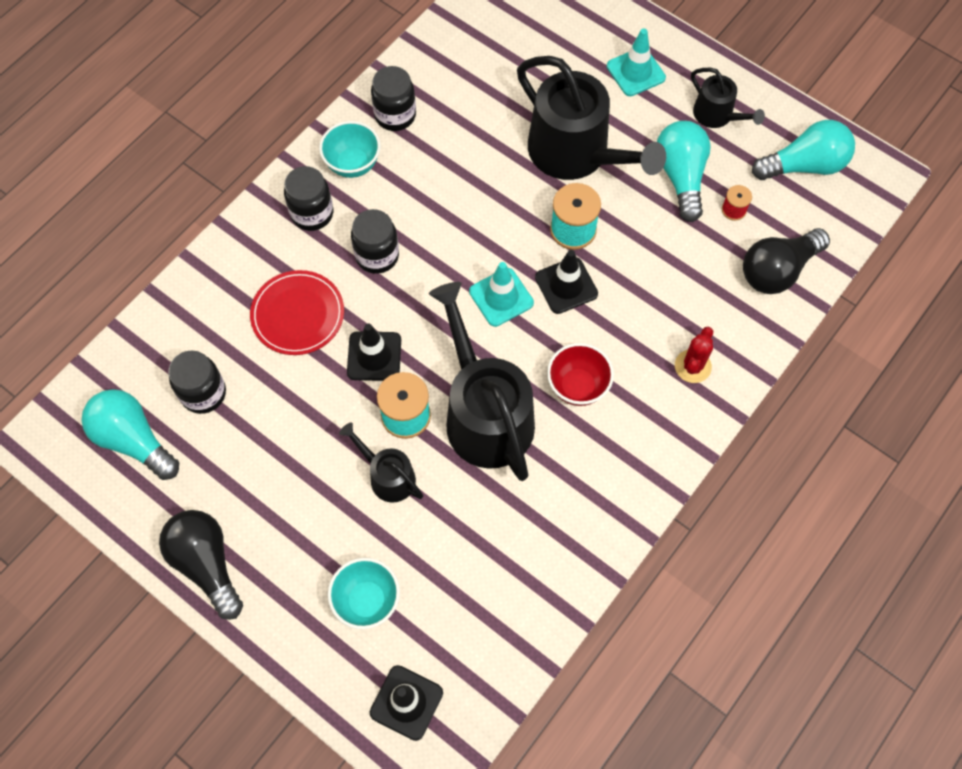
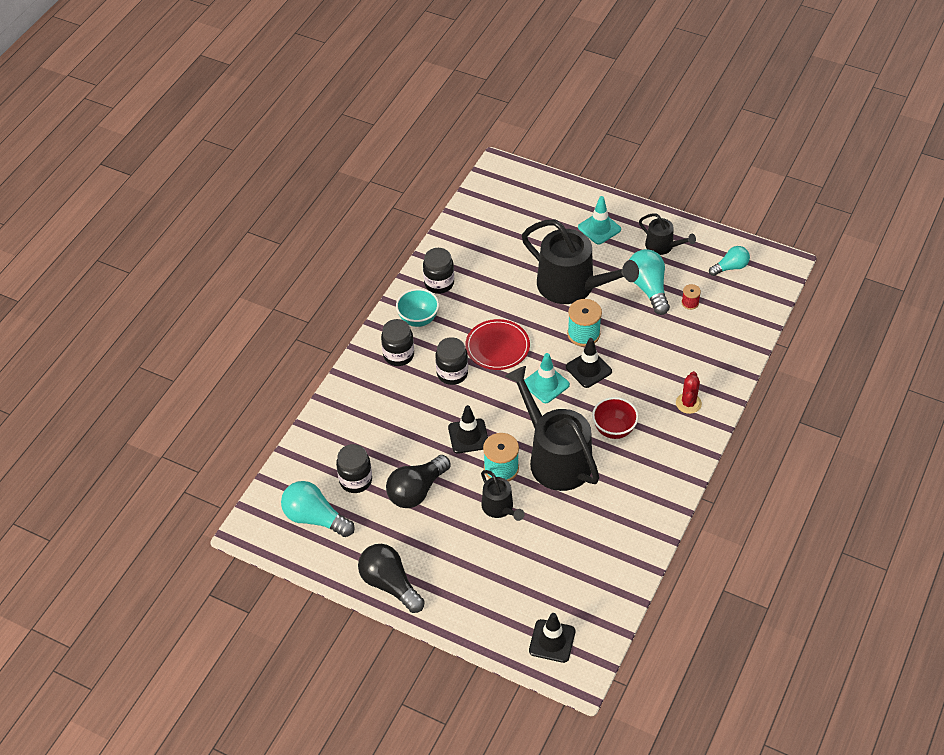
camera: 10 degrees left, 15 degrees down
red plate [250,270,344,355] -> red plate moved to [465,319,530,370]
turquoise bowl [328,558,400,629] -> none
black watering can [339,422,423,502] -> black watering can turned 150 degrees counterclockwise [481,470,525,521]
black light bulb [743,228,830,294] -> black light bulb moved to [386,455,451,508]
turquoise light bulb [752,120,855,180] -> turquoise light bulb [709,246,750,276], size x0.63

